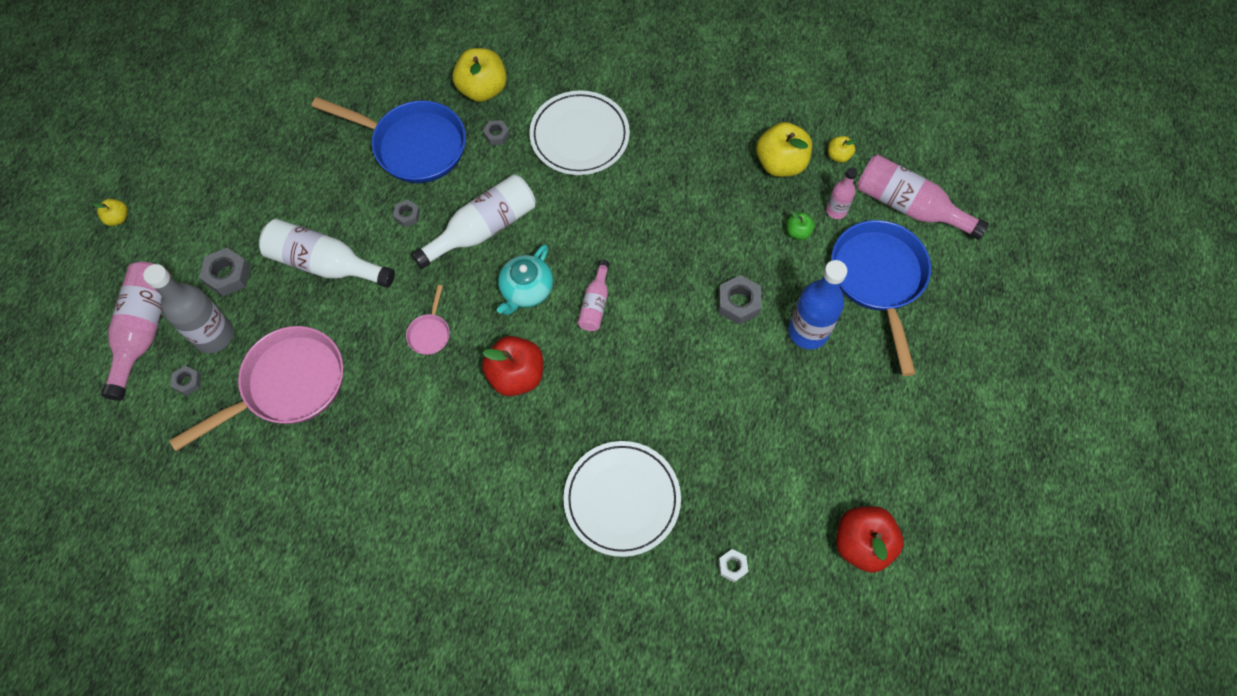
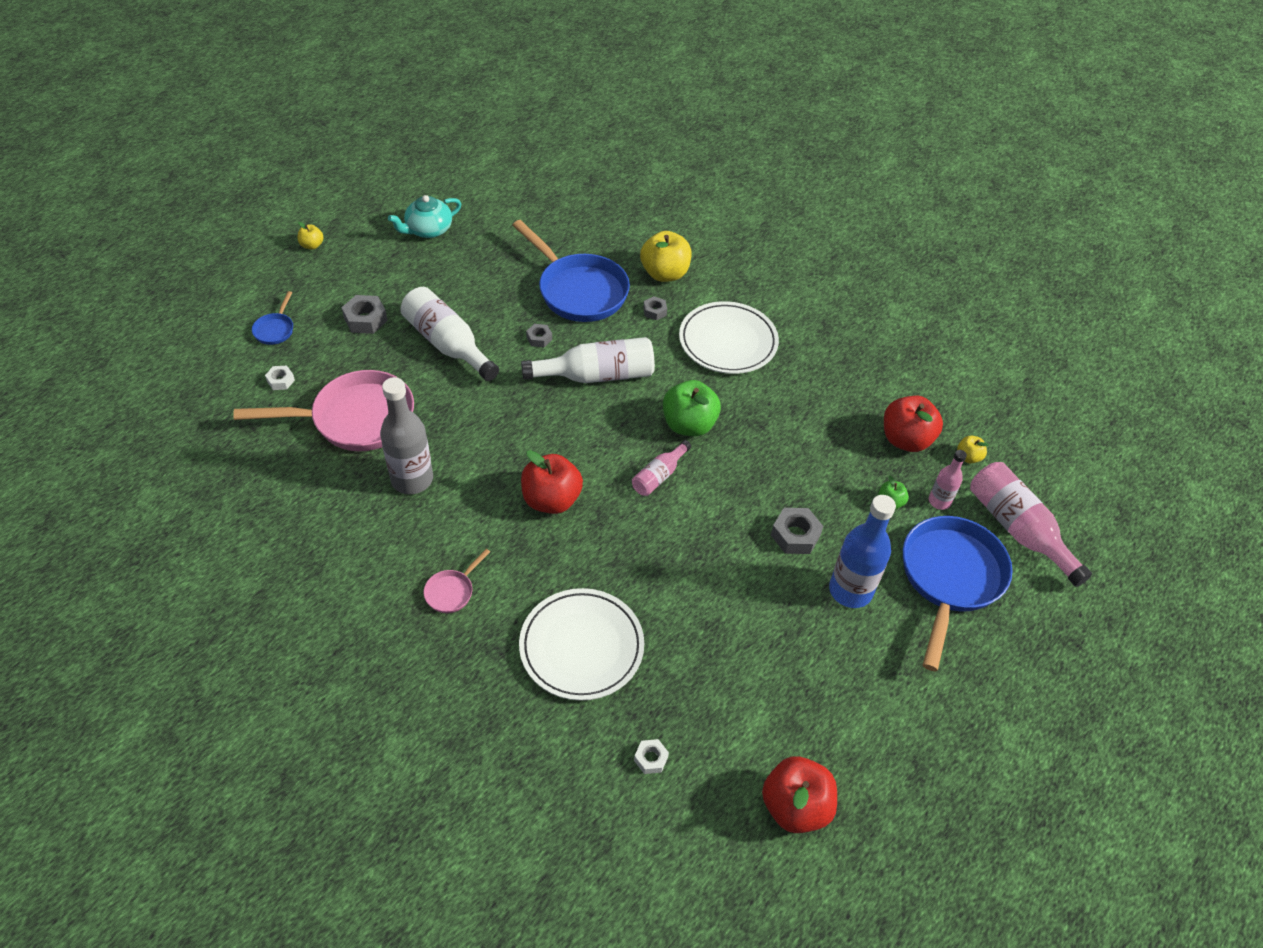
camera: 25 degrees right, 15 degrees down
pink bottle [101,262,172,401] -> blue pan [252,291,293,345]
grey bottle [143,264,233,353] -> grey bottle moved to [380,377,433,494]
grey nut [170,365,201,396] -> white nut [265,365,295,390]
pink pan [406,285,450,355] -> pink pan moved to [424,549,490,613]
turquoise teapot [497,244,553,315] -> turquoise teapot moved to [388,195,461,238]
yellow apple [756,122,812,177] -> red apple [884,396,943,452]
none -> green apple [663,380,721,436]

